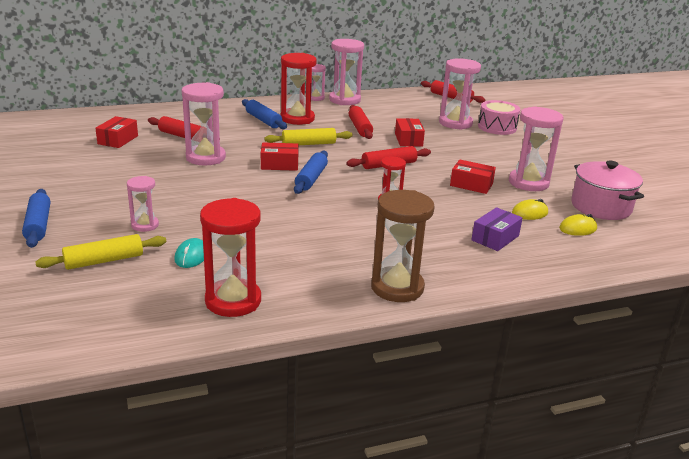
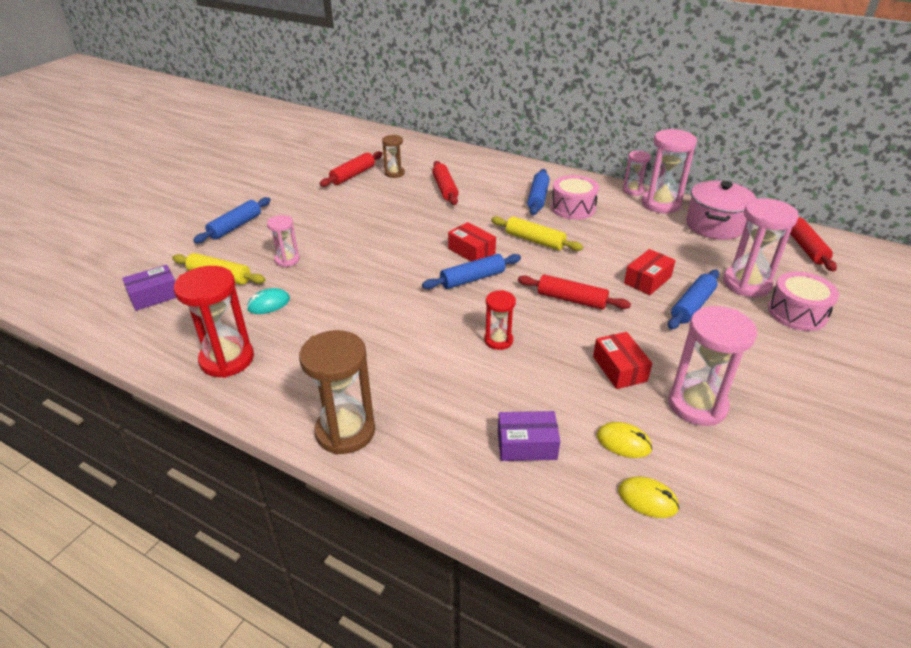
camera: 50 degrees right, 10 degrees up
red box [95,116,138,148] -> brown hourglass [382,135,405,178]
pink hourglass [182,82,226,165] -> none
red hourglass [281,53,317,125] -> pink drum [551,175,599,220]
red rolling pin [349,105,373,139] -> red rolling pin moved to [320,151,383,187]
pink pot [571,161,644,220] -> pink pot moved to [686,181,756,240]
none -> purple box [122,265,176,311]
none -> blue rolling pin [668,270,719,329]

